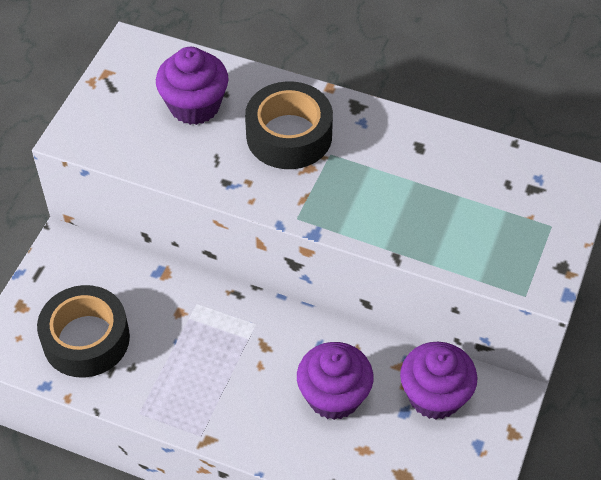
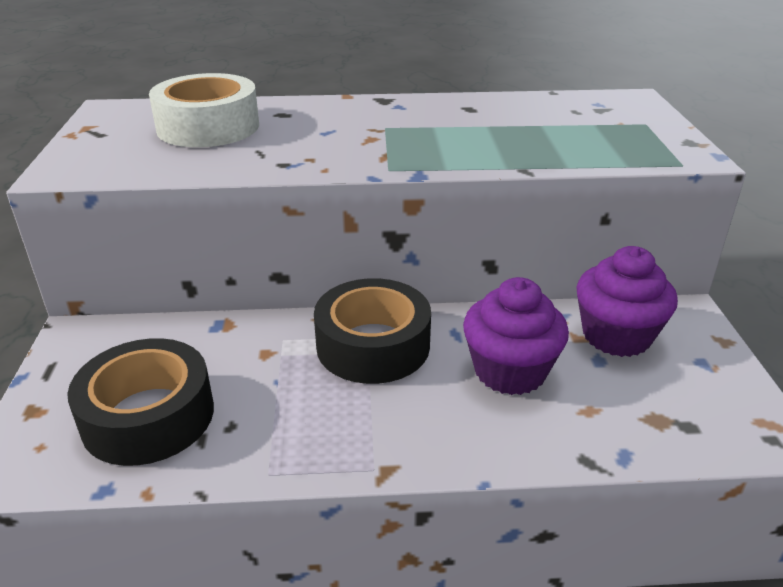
camera: 25 degrees left, 20 degrees down
purple cupcake [156,47,229,125] -> white tape [149,73,259,147]
black tape [245,81,333,169] -> black tape moved to [314,278,431,384]

